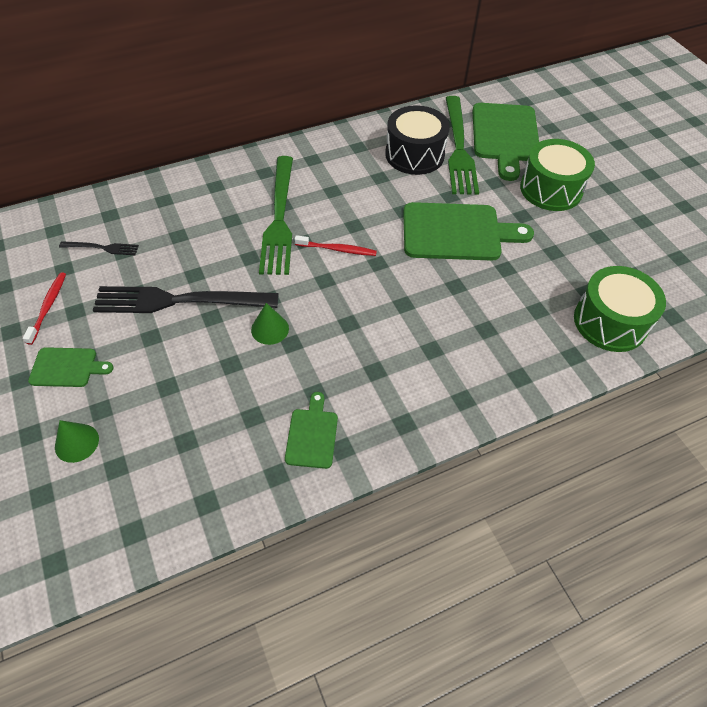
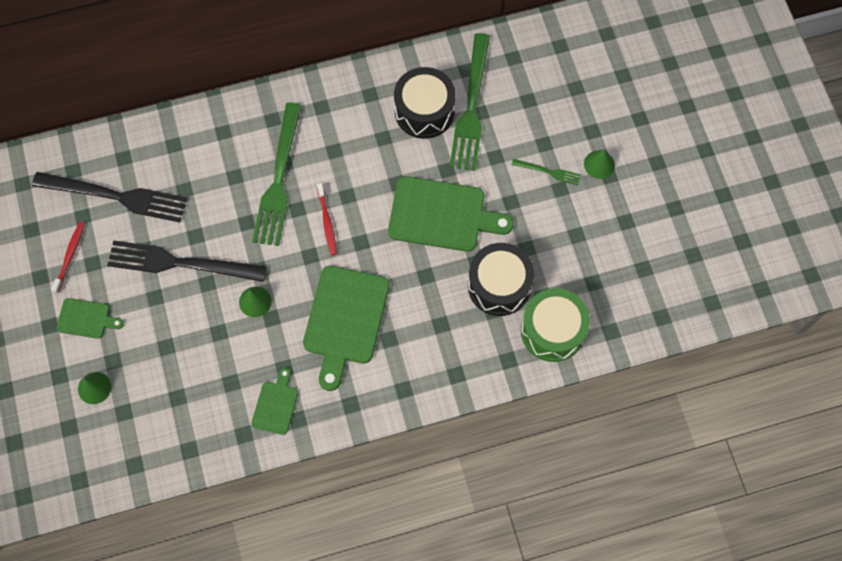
camera: 10 degrees right, 15 degrees up
black fork [59,241,139,255] -> black fork [32,172,187,222], size x2.21
red toothbrush [295,235,377,256] -> red toothbrush turned 60 degrees clockwise [317,183,337,255]
green cutting board [472,103,539,181] -> green cutting board moved to [303,266,390,391]
green drum [520,139,595,211] -> green fork [512,159,581,185]
none -> black drum [468,243,534,316]
none -> green cone [584,149,615,179]

